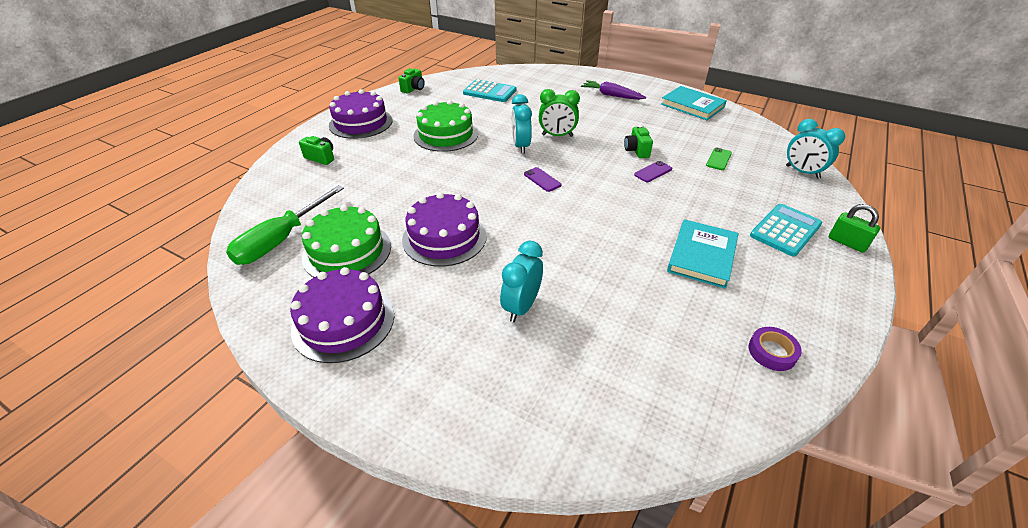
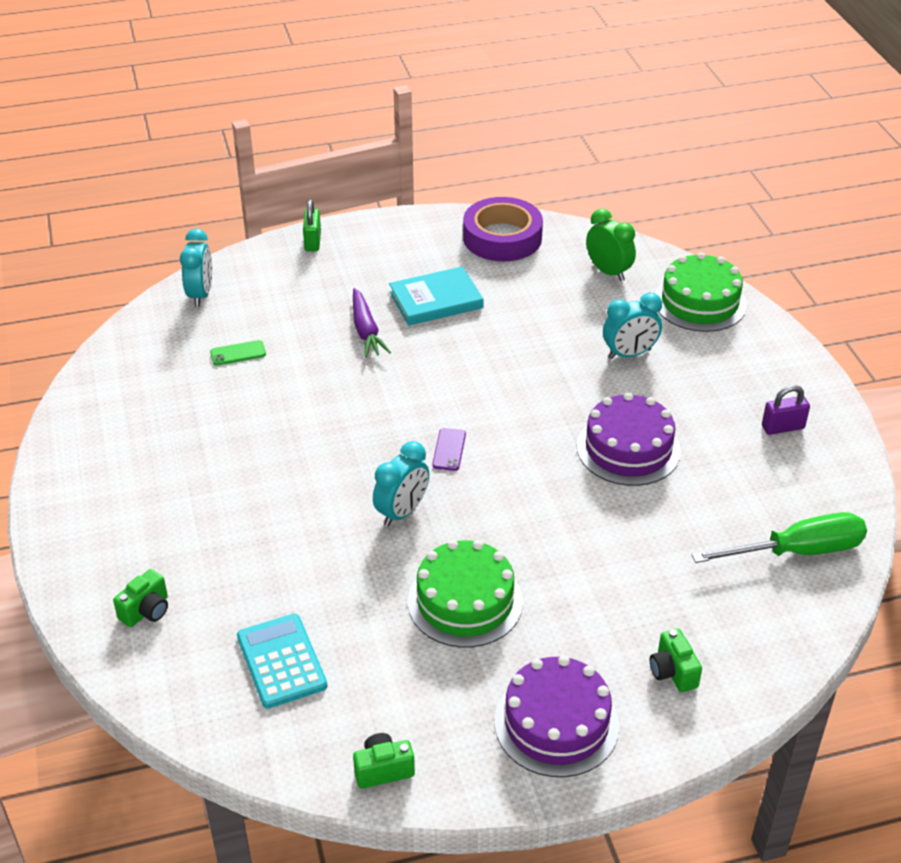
camera: 135 degrees left, 0 degrees up
purple cake [290,267,394,363] -> purple padlock [762,385,810,435]
green cake [302,205,391,277] -> green cake moved to [655,252,747,332]
green clock [539,89,580,137] -> green clock moved to [586,209,636,281]
purple carrot [581,80,646,100] -> purple carrot moved to [353,288,391,358]
green camera [624,125,653,158] -> green camera moved to [113,569,168,627]
purple phone [634,161,672,182] -> none
turquoise book [661,86,727,120] -> none
purple tape [749,327,802,371] -> purple tape [463,197,543,261], size x2.13
turquoise calculator [750,204,822,257] -> none

